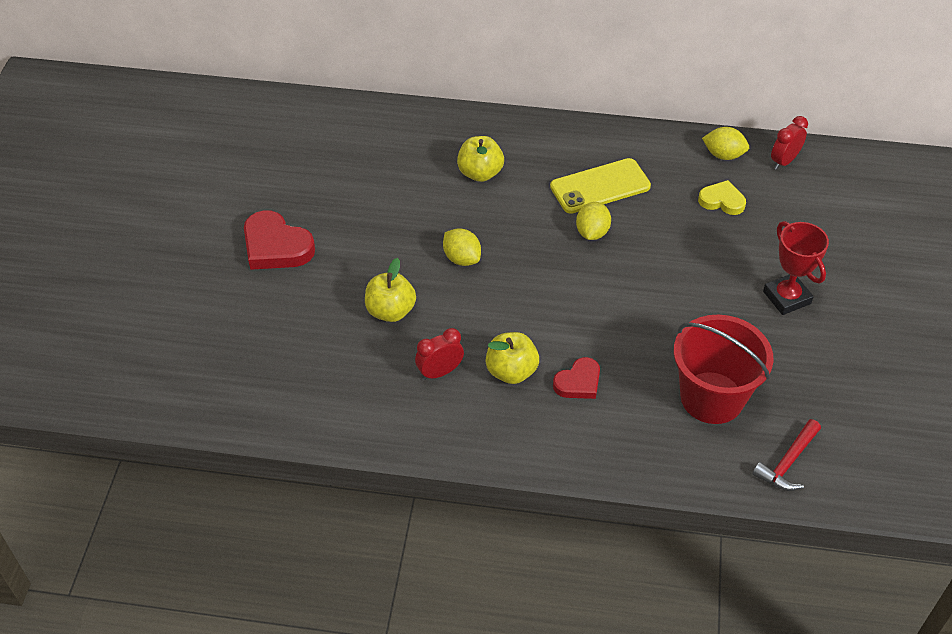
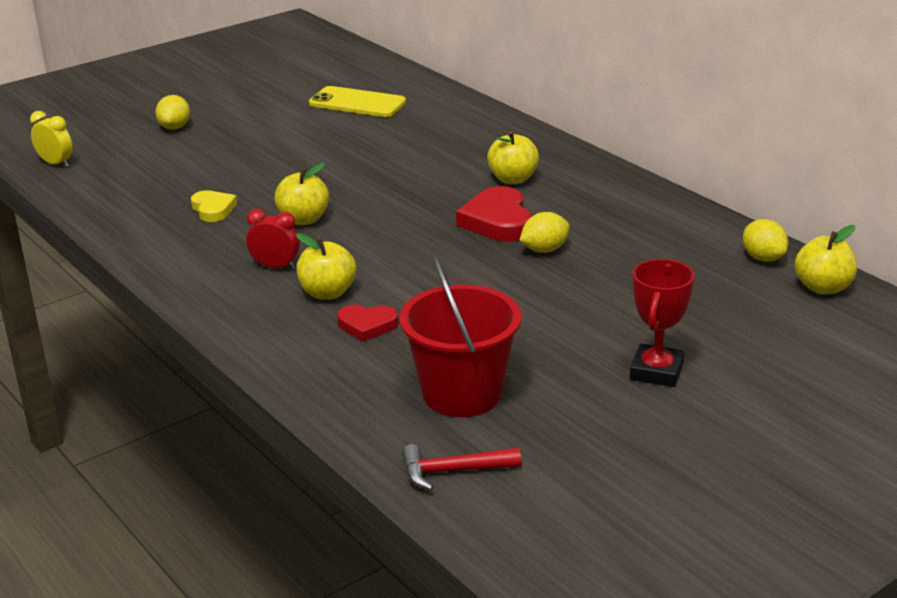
camera: 45 degrees right, 20 degrees down
red heart [244,210,315,270] -> red heart moved to [456,186,532,242]
yellow lemon [443,228,481,266] -> yellow lemon moved to [155,95,190,130]
yellow phone [550,158,651,214] -> yellow phone moved to [309,86,406,117]
yellow heart [698,180,746,215] -> yellow heart moved to [191,190,237,222]
red clock [771,116,808,170] -> yellow apple [794,225,857,294]
none -> yellow clock [30,111,73,167]

